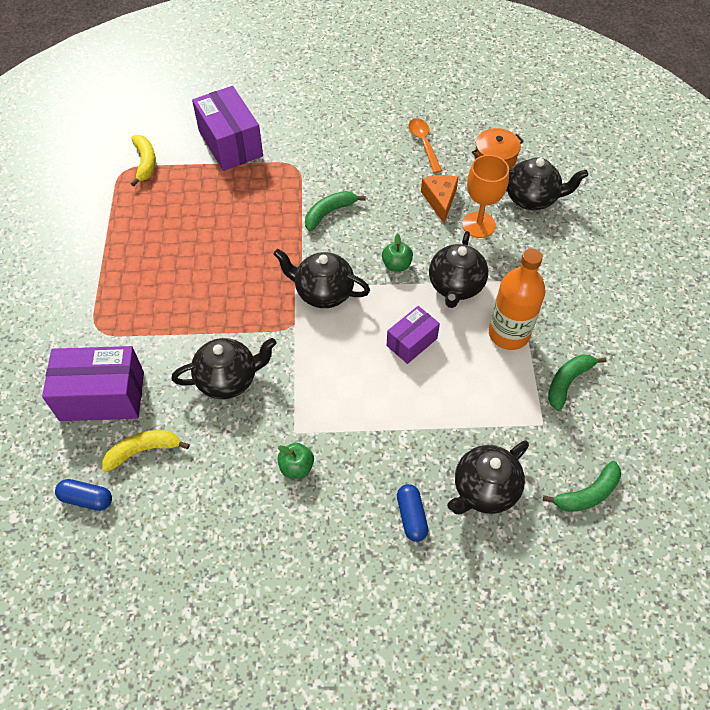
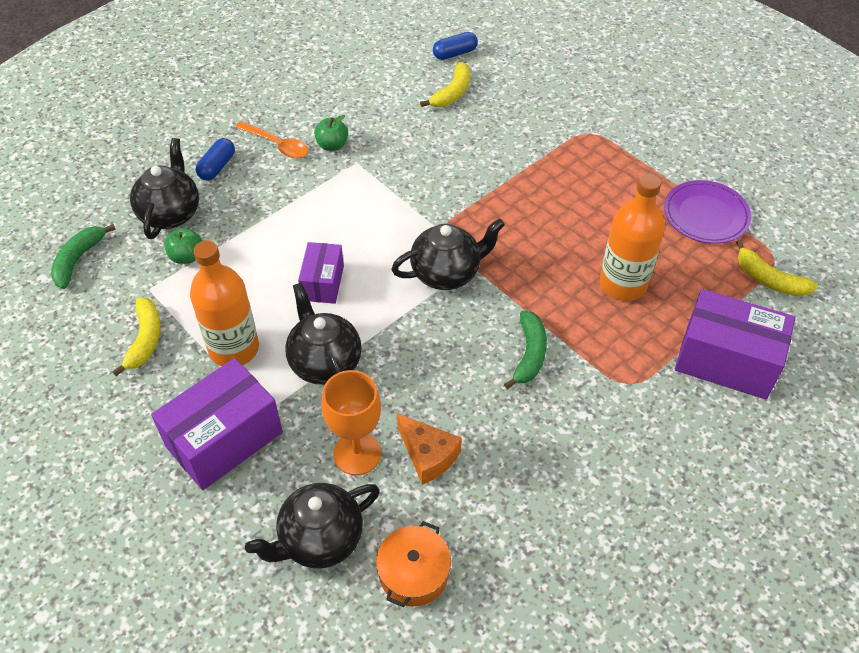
camera: 140 degrees right, 5 degrees down
purple box [42,346,144,421] -> purple box moved to [151,358,283,490]
black teapot [171,338,276,399] -> none
green apple [382,233,413,271] -> green apple moved to [164,228,202,264]
blue capsule [397,484,428,542] -> blue capsule turned 75 degrees clockwise [196,138,235,181]
orange spoon [408,118,442,173] -> orange spoon moved to [235,121,308,158]
green banana [548,355,607,411] -> yellow banana [112,297,161,376]
none -> orange bottle [600,174,665,301]
none -> purple plate [664,180,751,244]

